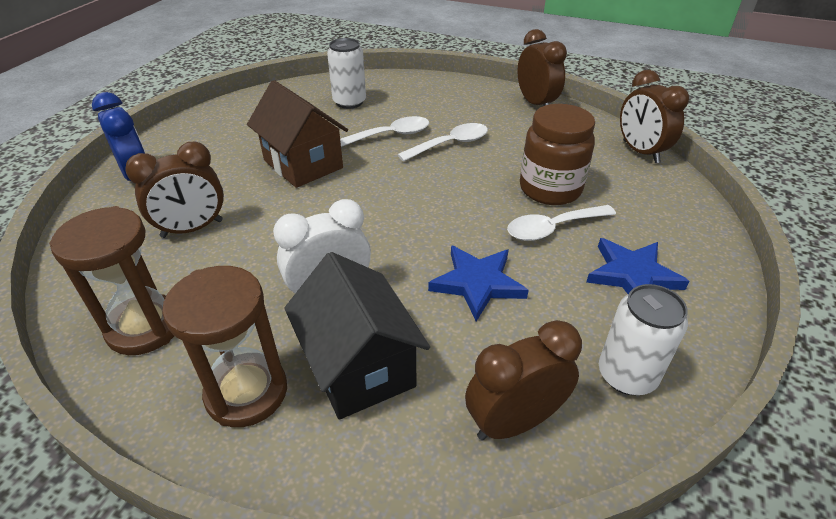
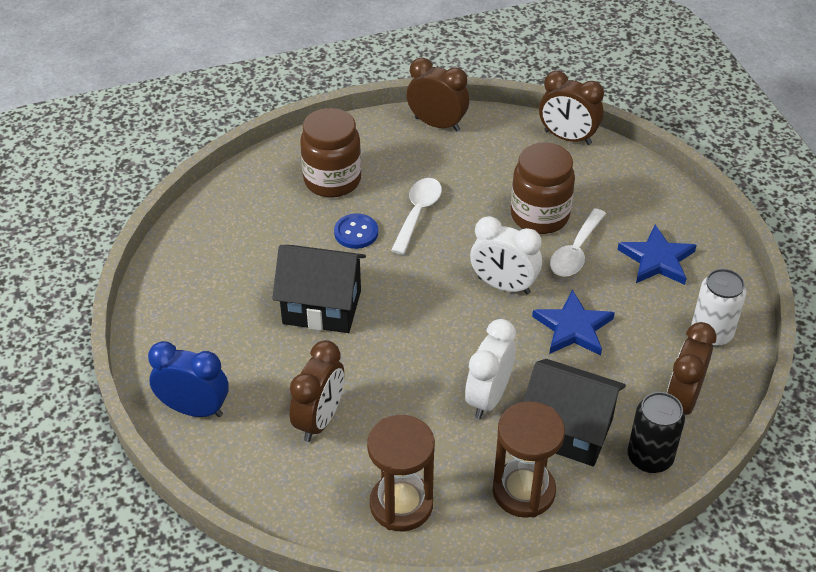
camera: 40 degrees left, 5 degrees up
brown house [247,80,348,188] -> black house [272,245,366,333]
white can [327,38,366,109] -> none
white spoon [340,116,429,147] -> blue button [334,213,378,249]
none -> brown jar [300,108,361,198]
none -> white clock [470,216,542,294]
none -> black can [628,392,685,473]

